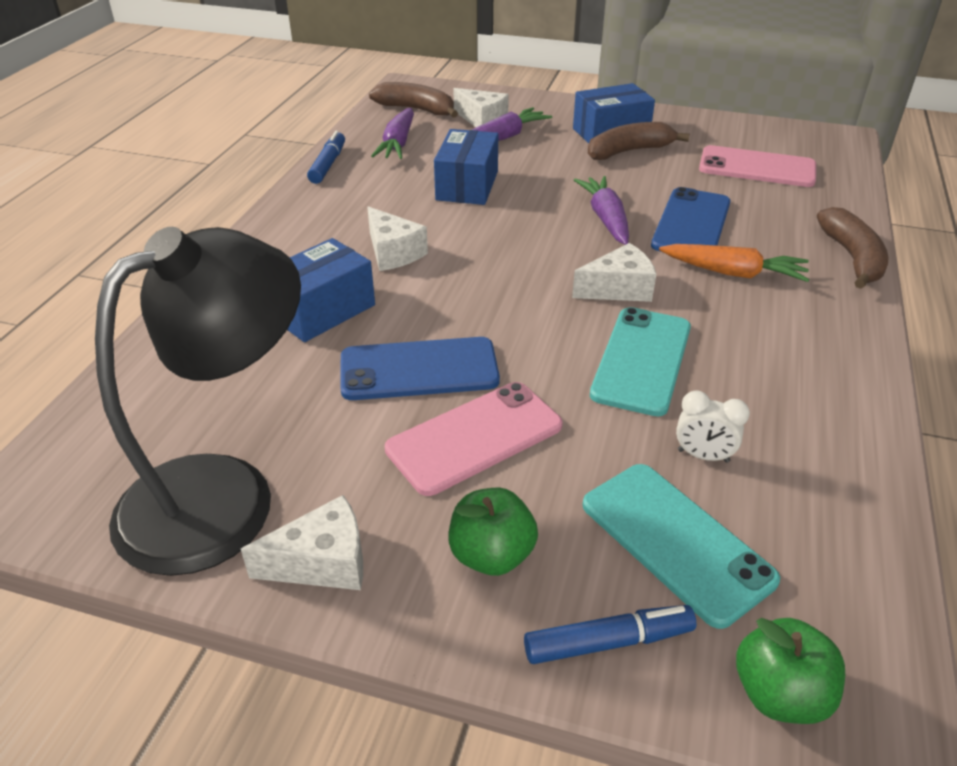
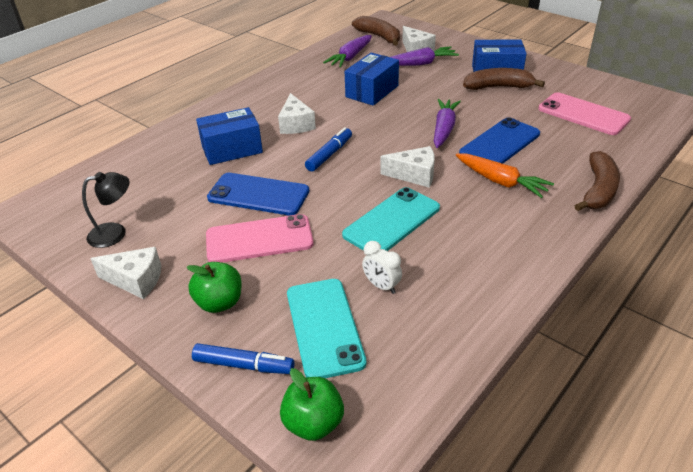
camera: 25 degrees right, 0 degrees up
black lamp [95,227,301,576] -> black lamp [82,172,130,248], size x0.44
blue marker [307,131,345,184] -> blue marker moved to [305,127,352,171]

